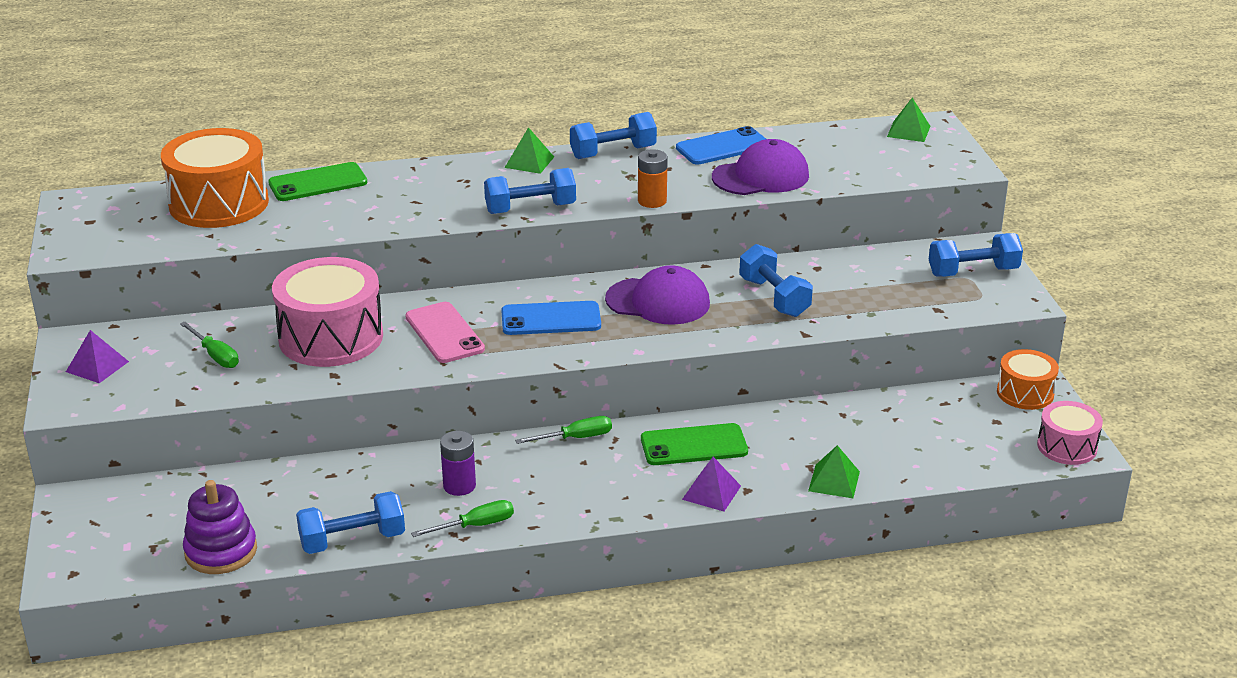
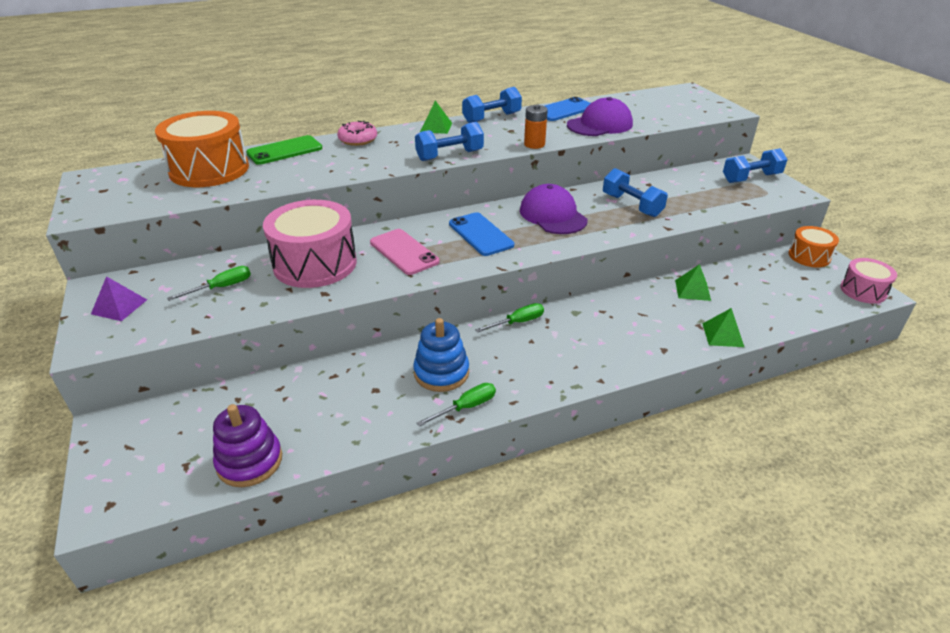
camera: 10 degrees left, 5 degrees up
green screwdriver [180,321,239,368] -> green screwdriver turned 75 degrees counterclockwise [167,266,251,301]
blue dumbbell [296,491,405,554] -> none
purple battery [440,431,476,496] -> blue stacking toy [413,318,469,392]
blue phone [501,301,601,335] -> blue phone turned 75 degrees clockwise [449,212,514,256]
purple cap [605,265,710,325] -> purple cap turned 120 degrees counterclockwise [520,184,587,234]
green phone [641,423,748,465] -> none
purple pyramid [682,457,741,512] -> none
green pyramid [887,98,930,142] -> green pyramid moved to [675,264,711,301]
none -> pink donut [337,120,377,146]

